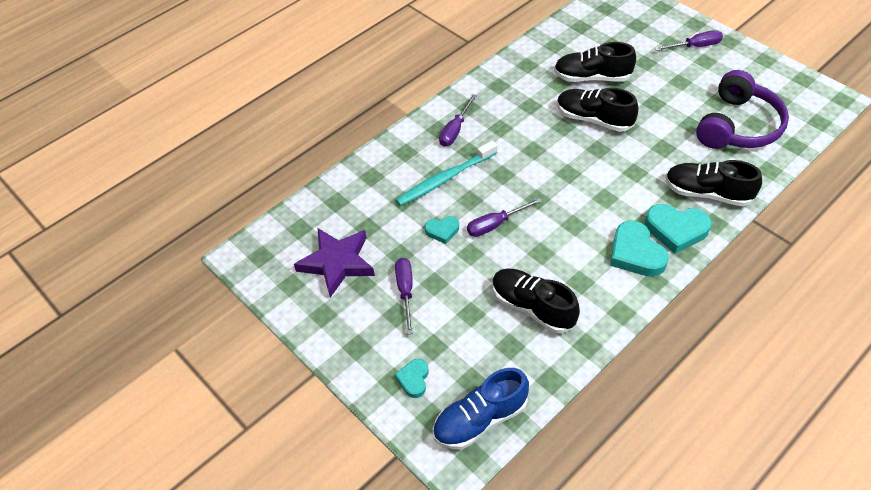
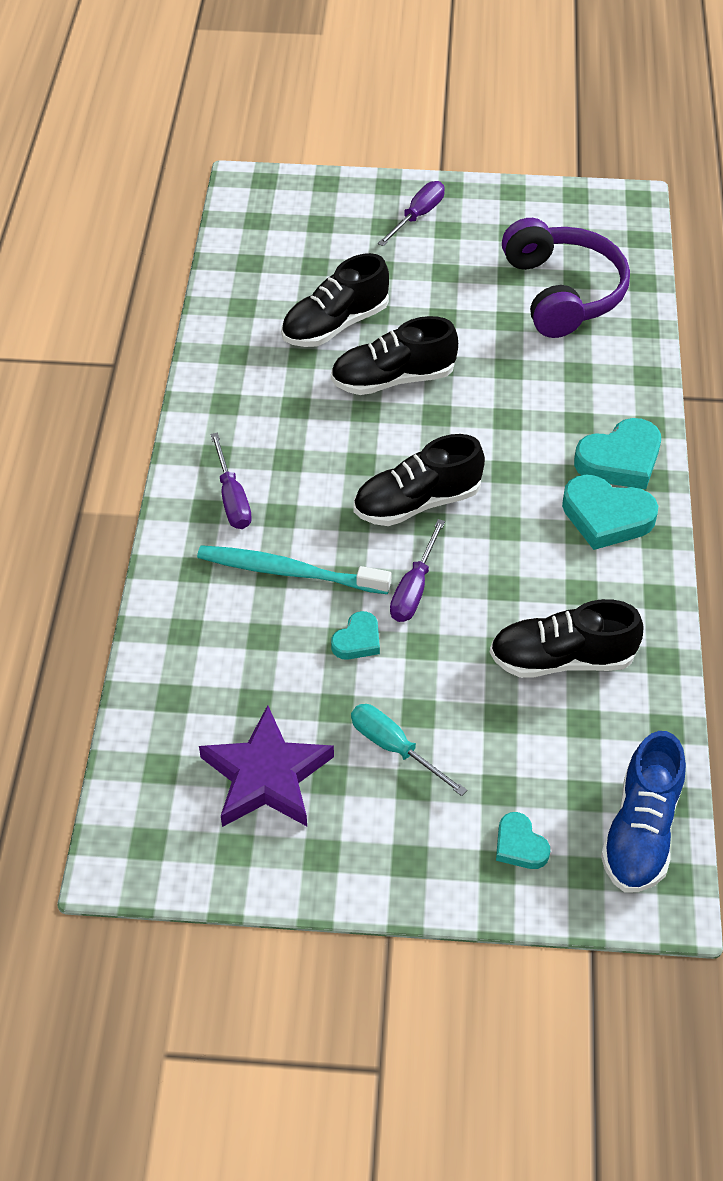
camera: 45 degrees left, 0 degrees up
purple screwdriver [395,258,413,335] -> turquoise screwdriver [351,704,467,796]
turquoise toothbrush [396,141,497,206] -> turquoise toothbrush turned 90 degrees clockwise [197,545,391,594]
black shoe [665,160,762,206] -> black shoe moved to [354,434,485,526]

